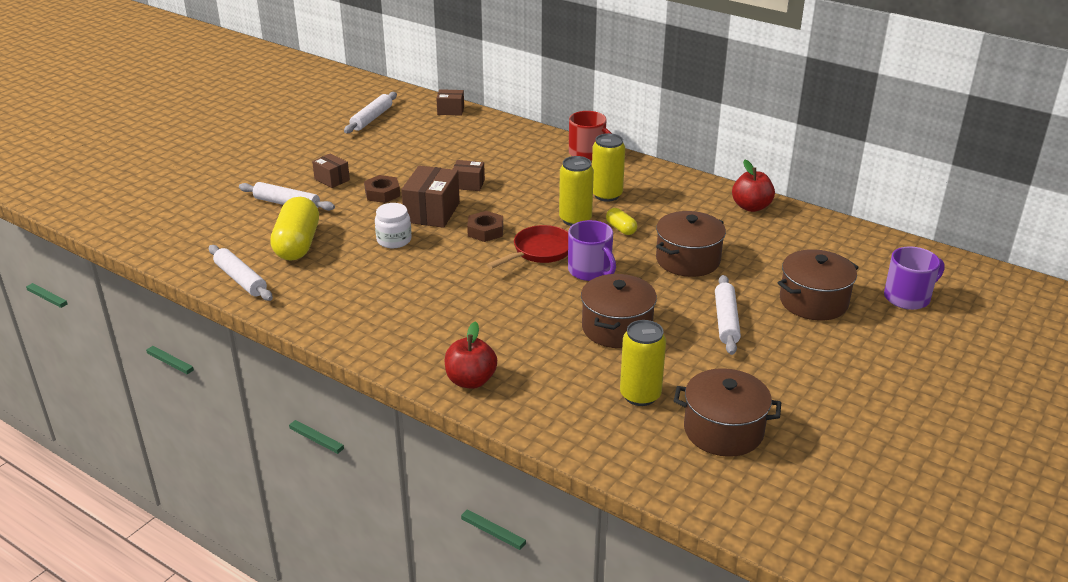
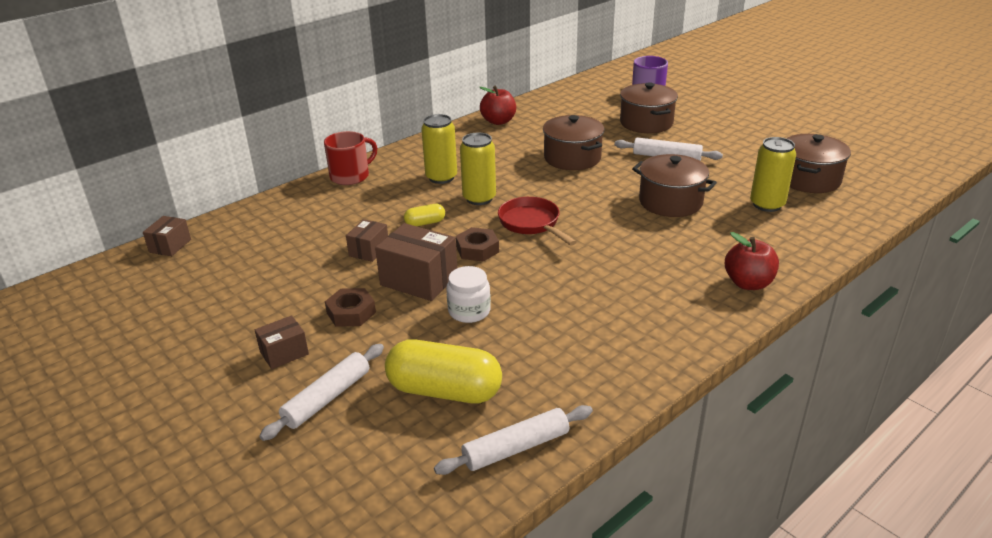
camera: 75 degrees left, 0 degrees up
white rolling pin [344,92,397,133] -> none
purple mug [568,220,616,281] -> none
yellow capsule [606,208,637,235] -> yellow capsule moved to [404,204,445,226]

